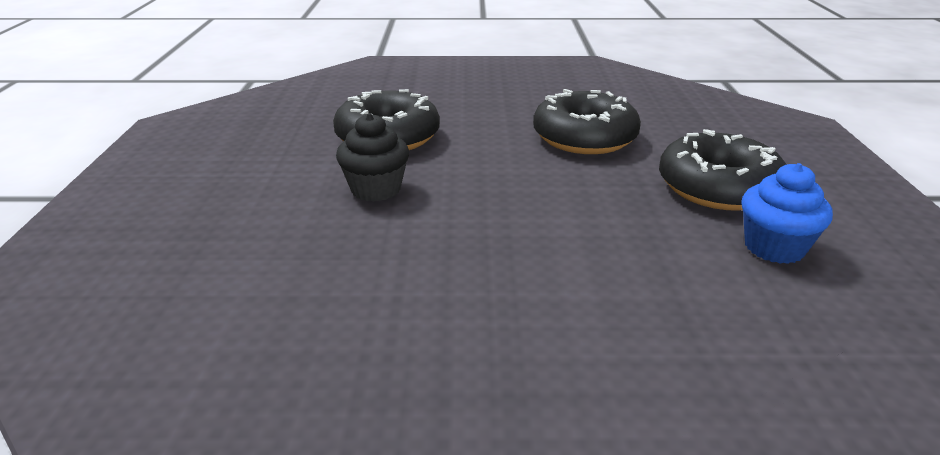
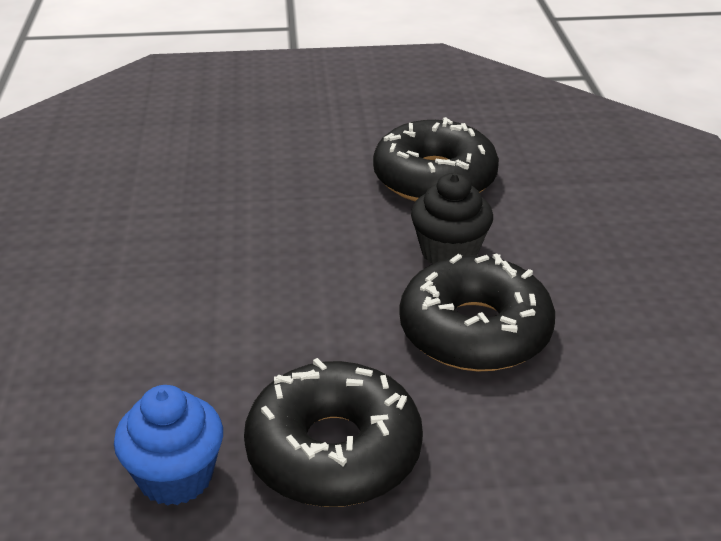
camera: 85 degrees right, 5 degrees up
black cupcake [336,113,409,202] -> black cupcake moved to [411,173,493,264]

